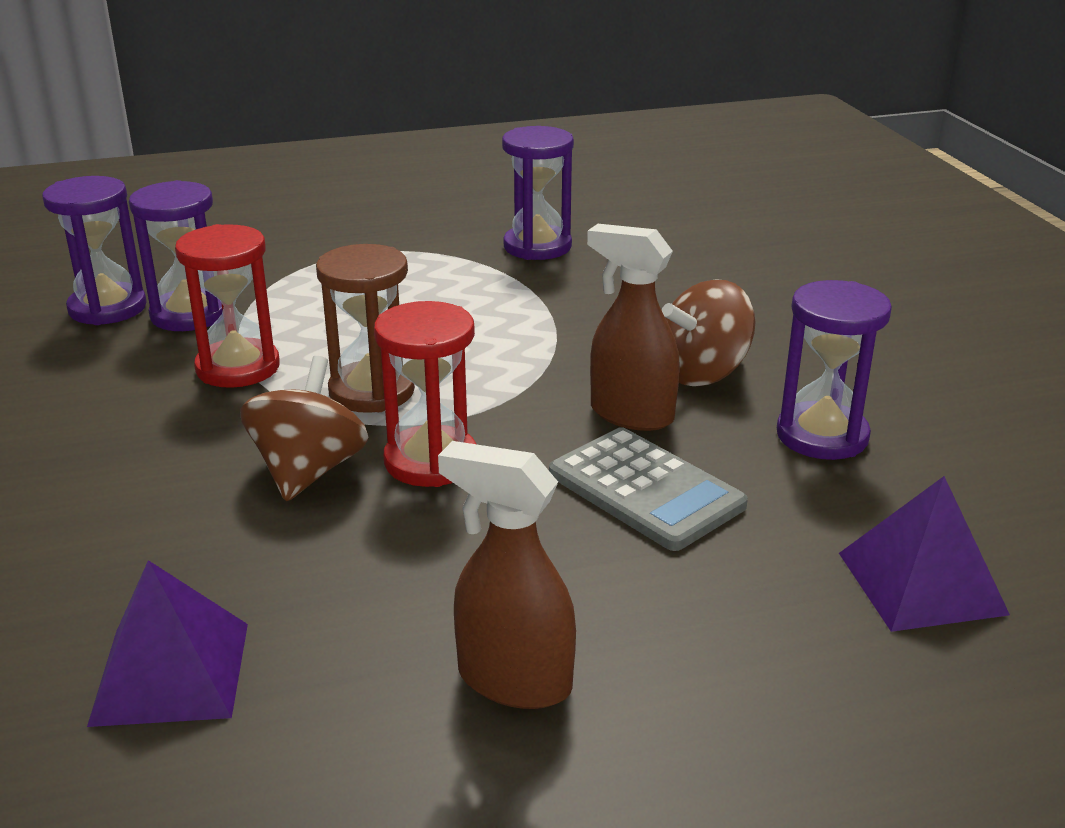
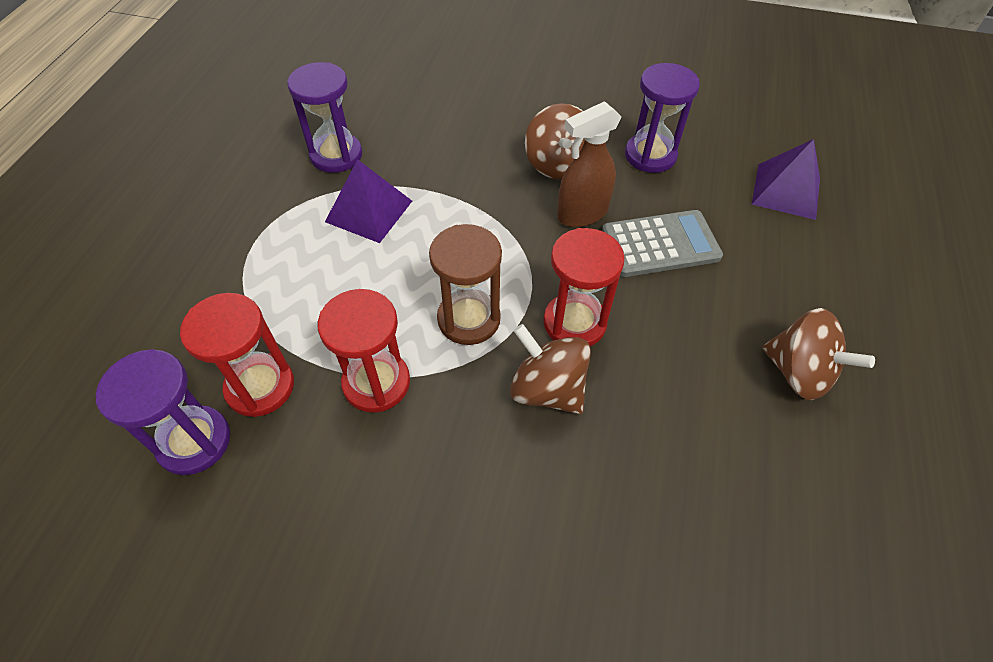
camera: 60 degrees left, 25 degrees up
purple pyramid [87,560,248,727] -> purple pyramid moved to [325,159,412,243]
purple hourglass [129,180,223,331] -> red hourglass [180,293,294,417]
brown spray bottle [438,441,576,709] -> brown spinning top [762,308,875,400]

